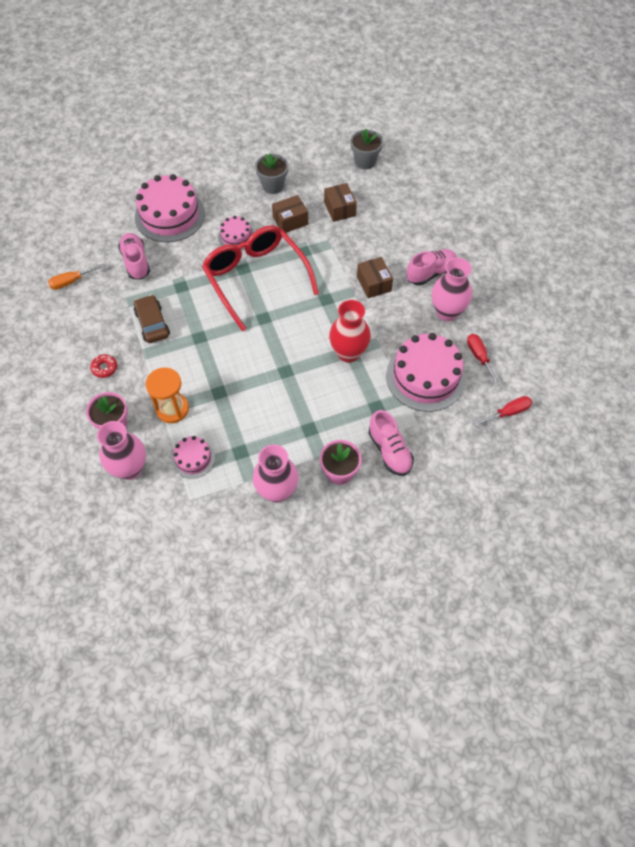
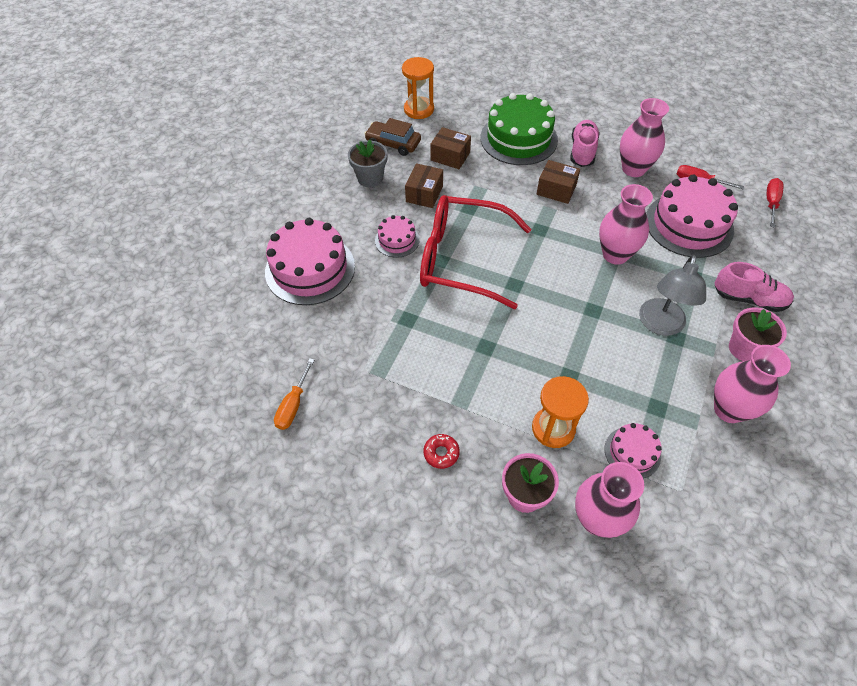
camera: 45 degrees left, 5 degrees down
pink shoe [118,233,150,280] -> none
brown car [134,295,170,343] -> brown car moved to [364,118,421,156]
red vase [329,300,371,363] -> pink vase [599,184,653,265]
grey flower pot [350,128,383,169] -> orange hourglass [402,57,434,119]
none -> green cake [480,93,558,165]
none -> grey lamp [639,254,706,336]

